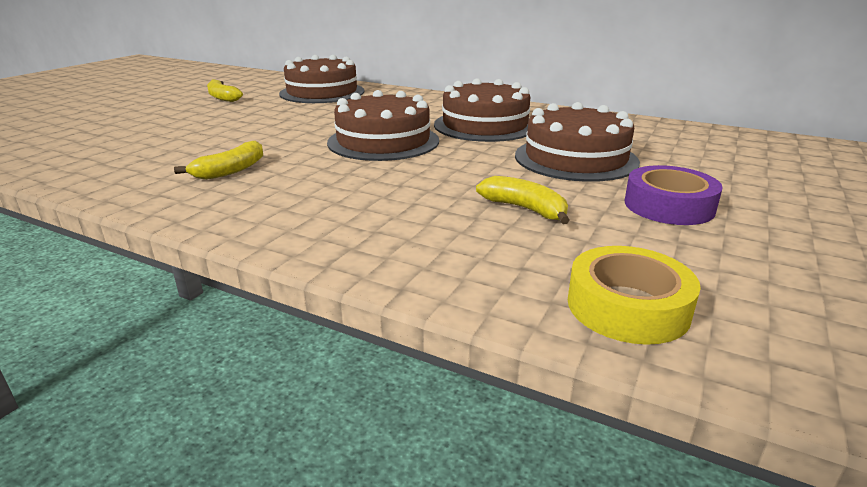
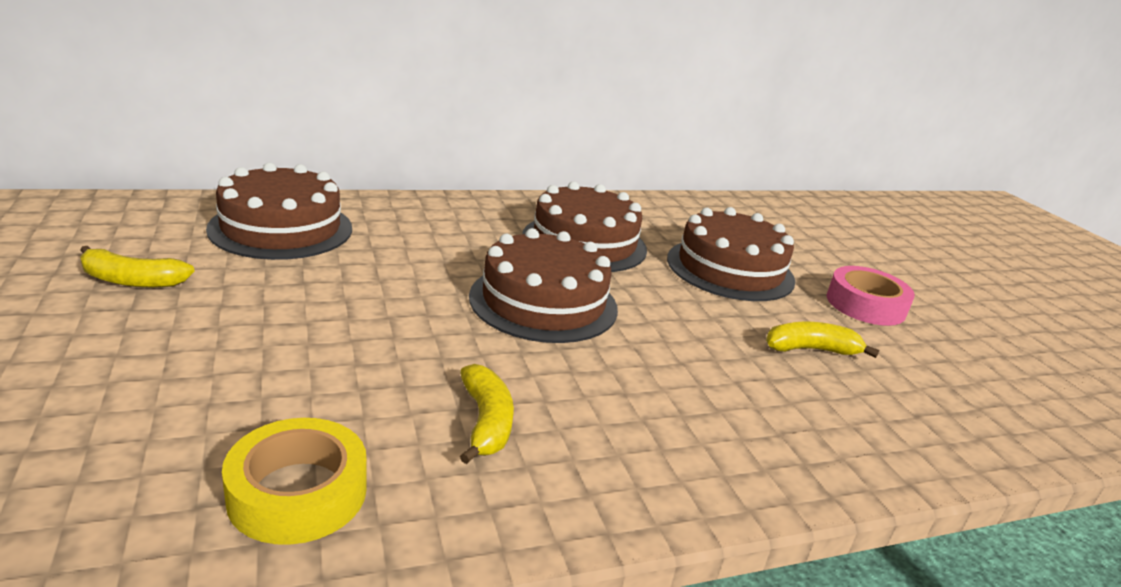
camera: 50 degrees left, 0 degrees up
yellow tape [568,246,701,345] -> yellow tape moved to [222,418,367,545]
purple tape [625,165,723,225] -> pink tape [827,266,915,326]

